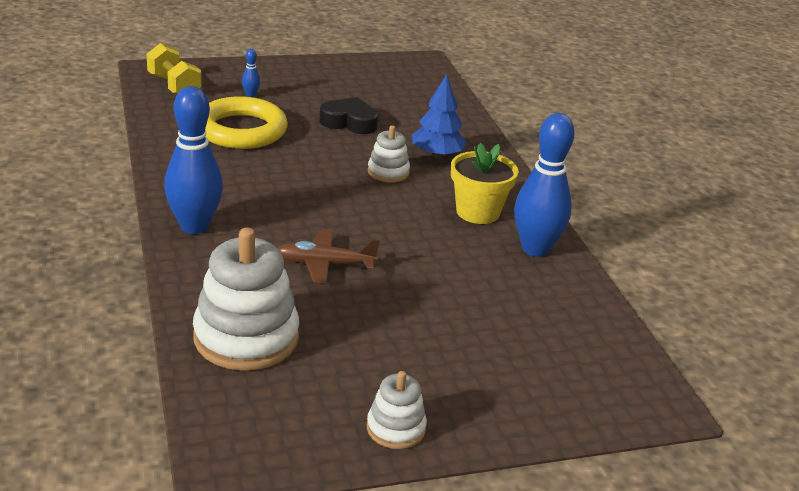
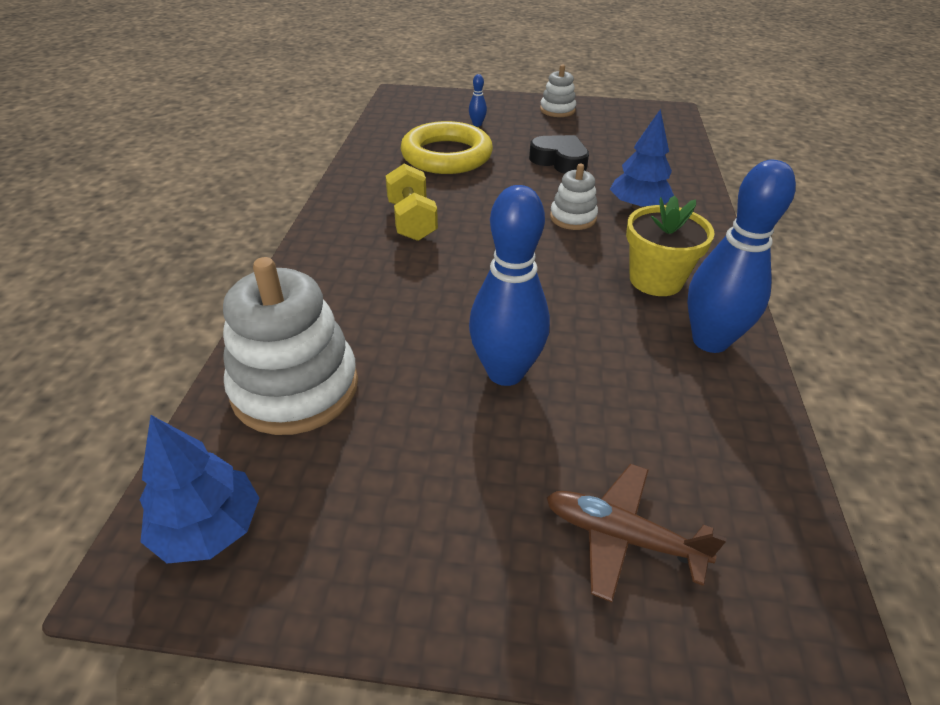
camera: 25 degrees right, 10 degrees up
yellow dumbbell [147,43,201,94] -> yellow dumbbell moved to [386,164,438,241]
blue bowling pin [164,86,223,234] -> blue bowling pin moved to [469,185,550,386]
brown plane [278,229,380,285] -> brown plane moved to [546,464,727,602]
white stacking toy [367,371,427,449] -> white stacking toy moved to [540,65,576,117]
none -> blue tree [139,415,259,564]

